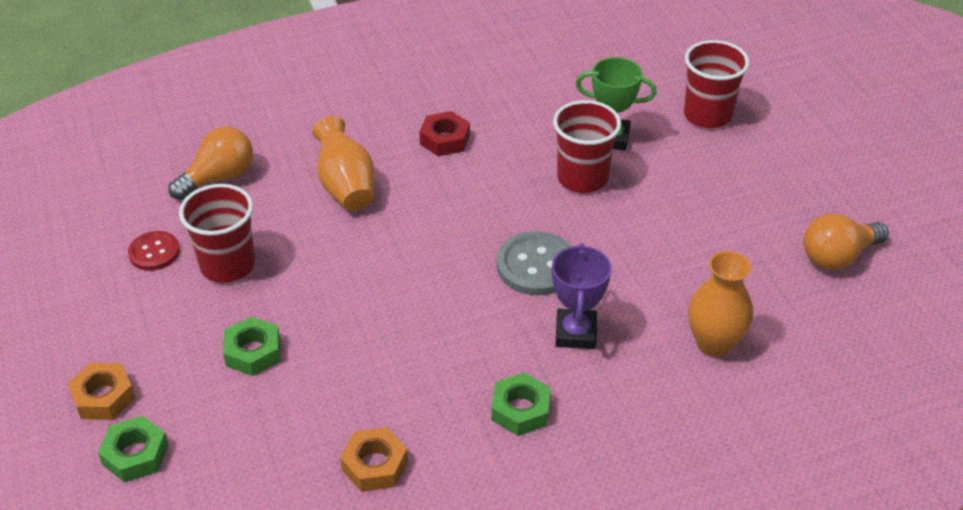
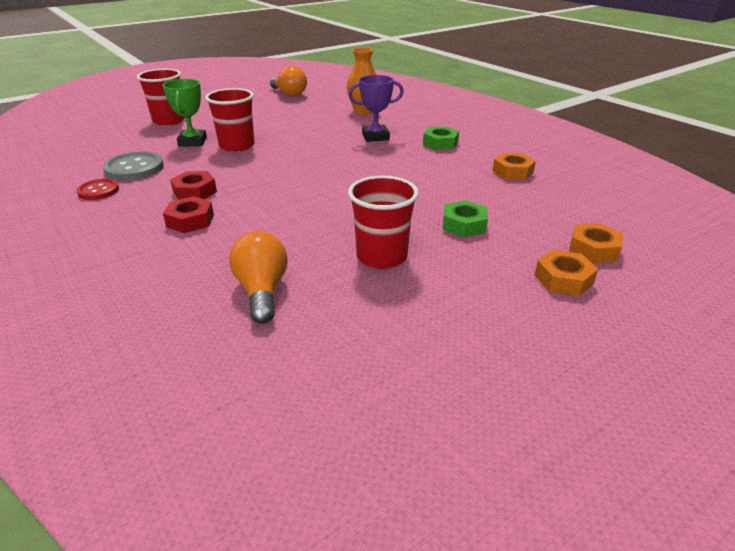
camera: 105 degrees left, 10 degrees down
green nut [98,416,169,482] -> orange nut [569,223,623,263]
red button [128,231,180,271] -> red button moved to [77,179,119,200]
orange light bulb [169,127,253,200] -> orange light bulb turned 45 degrees clockwise [229,231,288,324]
orange vase [312,116,374,211] -> none
grey button [497,231,572,295] -> grey button moved to [103,151,164,181]
none -> red nut [163,196,214,233]

